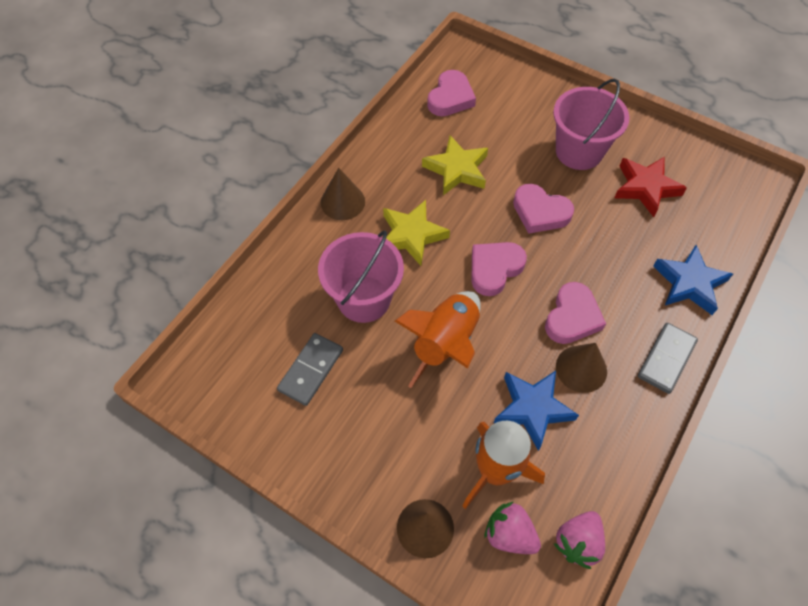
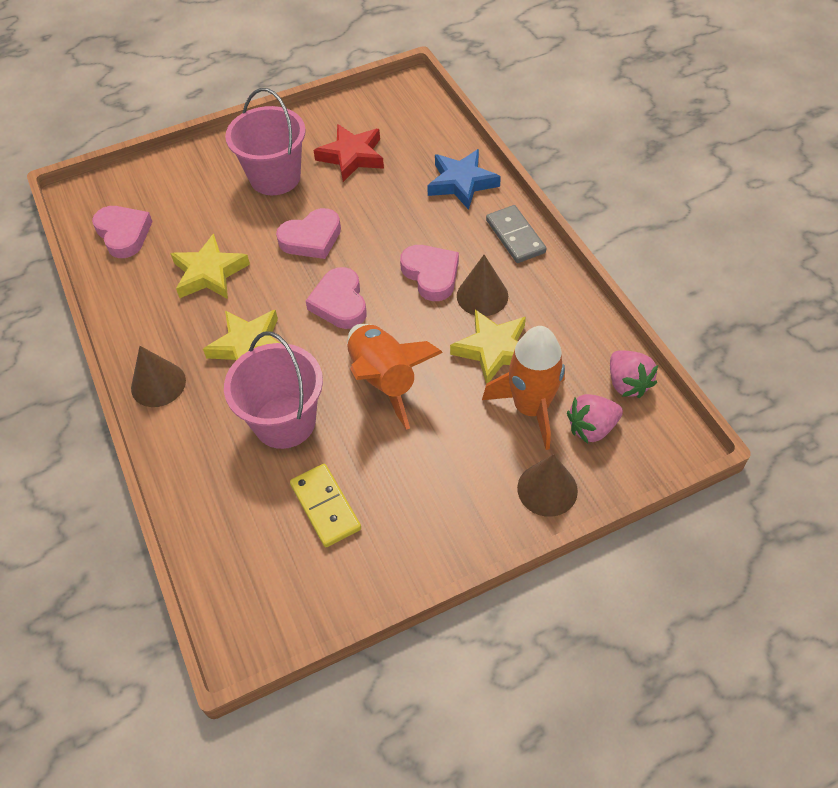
camera: 55 degrees left, 5 degrees down
grey domino [277,333,343,406] -> yellow domino [290,464,361,547]
blue star [494,371,579,451] -> yellow star [450,310,526,384]

